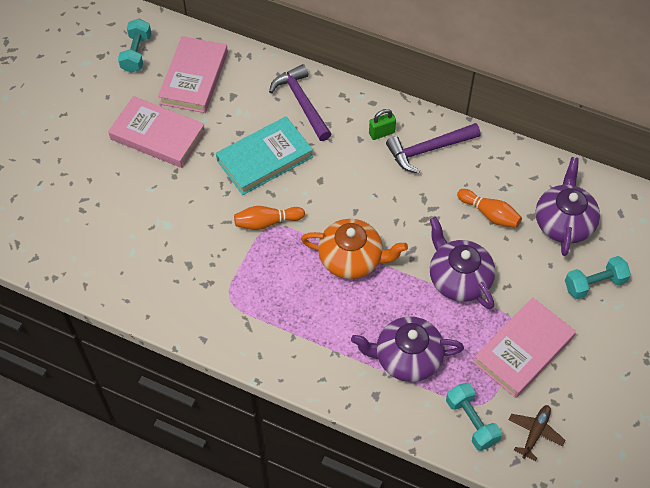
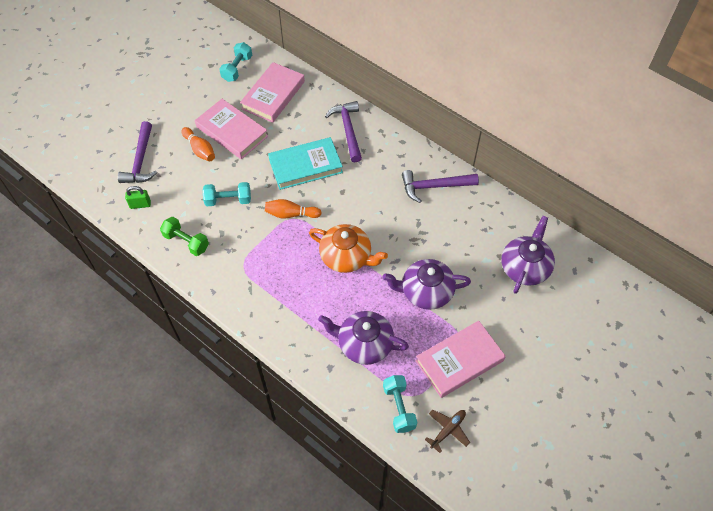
camera: 15 degrees right, 0 degrees up
green padlock [369,109,396,140] -> green padlock moved to [125,186,151,209]
purple teapot [430,217,495,309] -> purple teapot turned 75 degrees counterclockwise [382,259,471,310]
orange bowling pin [457,189,522,228] -> orange bowling pin moved to [181,127,215,161]
turquoise dumbbell [565,256,631,299] -> turquoise dumbbell moved to [203,182,251,206]
none -> purple hammer [118,121,157,183]
none -> green dumbbell [160,217,209,256]

